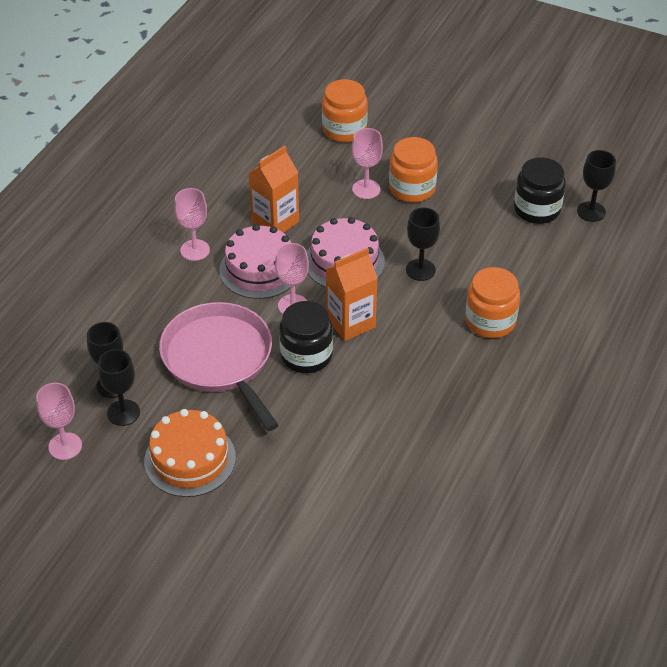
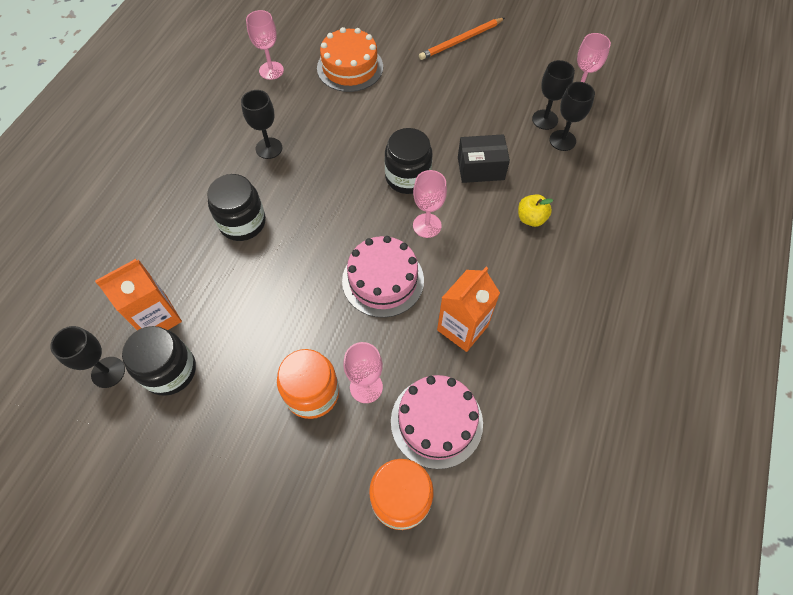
camera: 175 degrees right, 15 degrees up
orange cake [144,409,236,497] -> orange cake moved to [317,27,383,92]
pink pan [159,302,279,431] -> black box [458,134,510,183]
pink goblet [174,188,210,261] -> pink goblet moved to [246,10,284,80]
pink cake [219,224,291,299] -> pink cake moved to [391,375,483,469]
orange carton [326,248,378,341] -> orange carton moved to [95,259,182,330]
black goblet [406,208,440,281] -> black goblet moved to [241,90,282,159]
orange jar [465,267,520,338] -> black jar [207,174,266,241]
none -> orange pencil [419,18,505,60]
none -> yellow apple [518,194,553,227]

